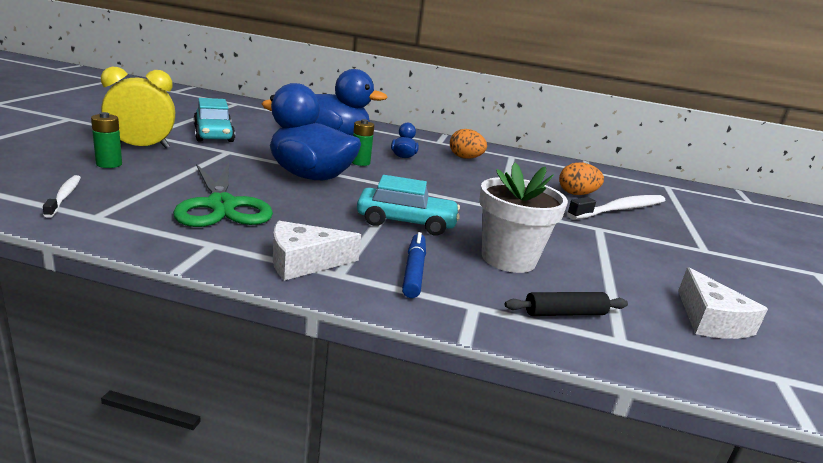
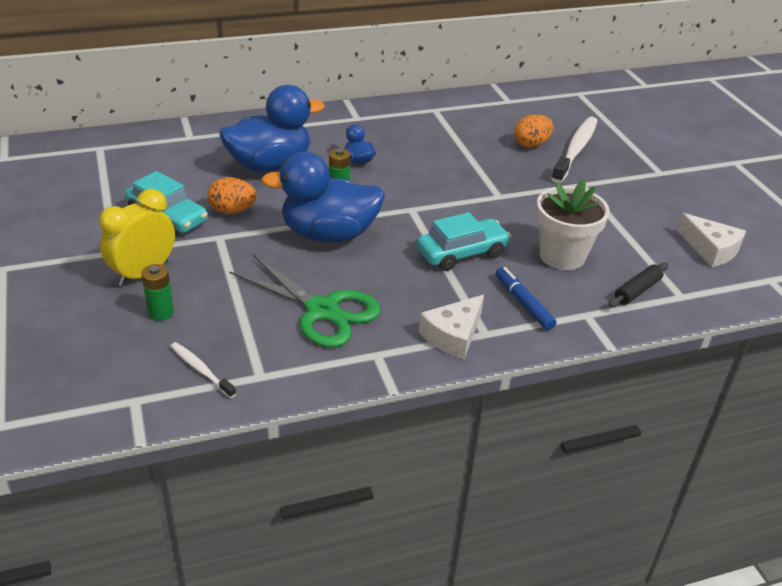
camera: 30 degrees left, 15 degrees up
orange egg [450,129,487,159] -> orange egg moved to [208,177,257,214]

